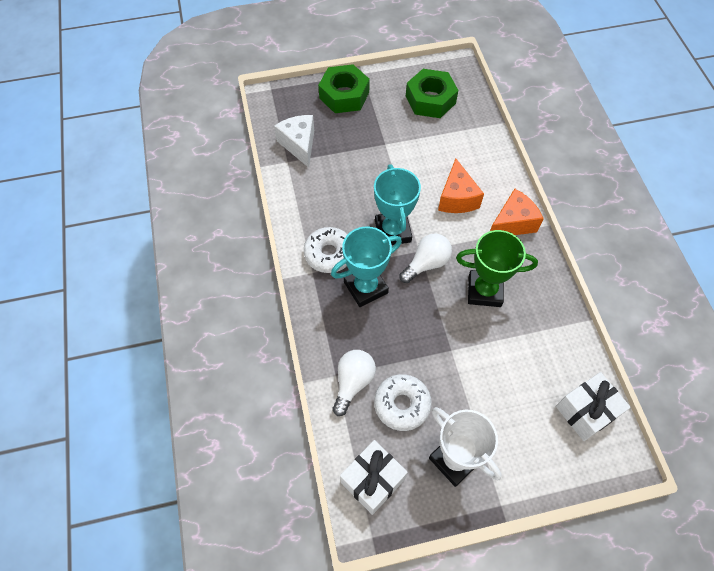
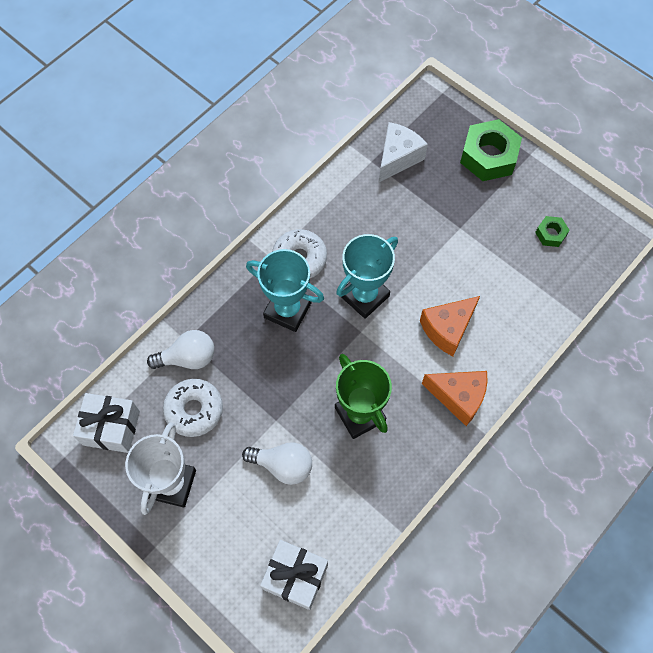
camera: 55 degrees right, 5 degrees up
white light bulb [399,233,452,283] -> white light bulb moved to [242,442,312,485]
green nut [406,69,458,118] -> green nut [535,216,570,247], size x0.50

